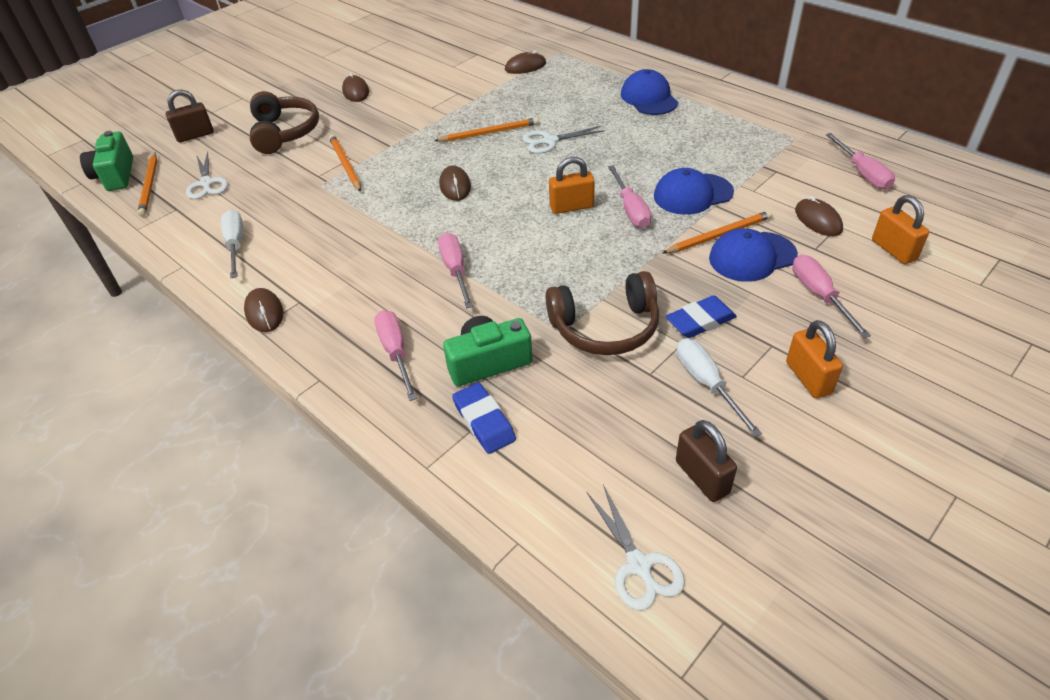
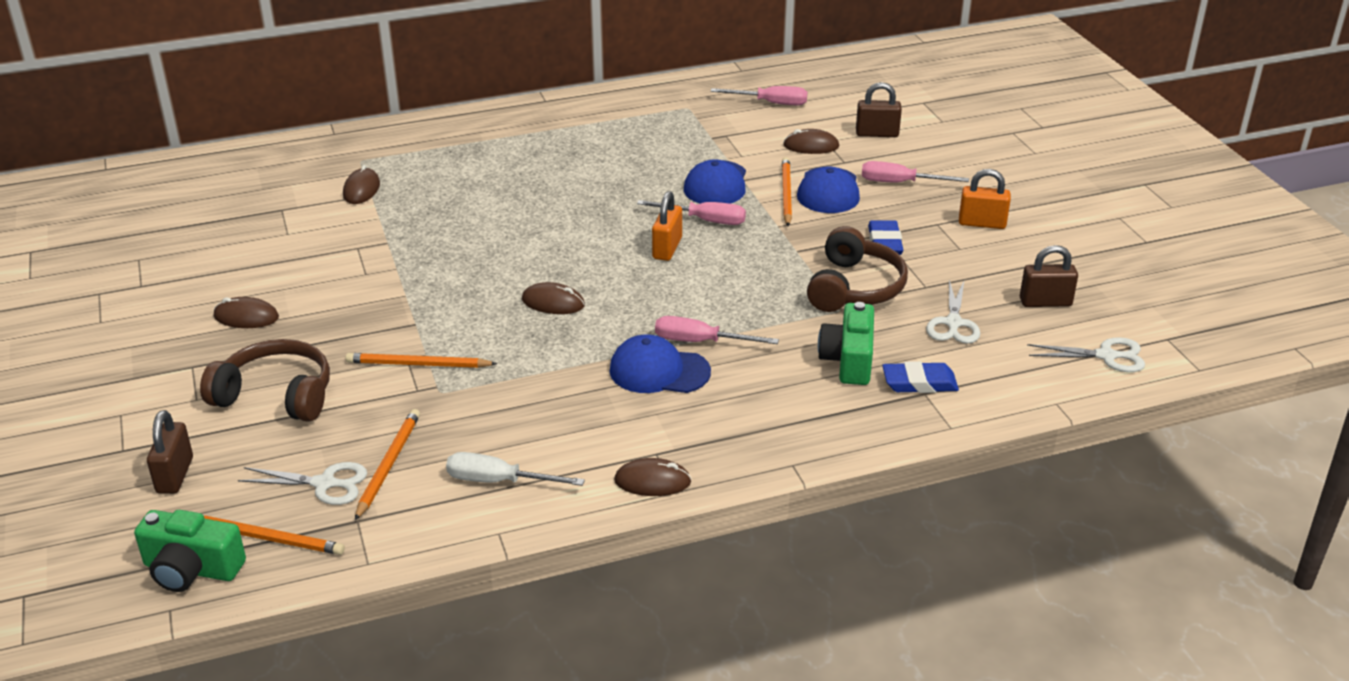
camera: 65 degrees left, 10 degrees down
pink screwdriver [374,310,417,401] -> none
orange pencil [434,117,539,142] -> orange pencil moved to [355,409,420,520]
white scissors [522,126,605,154] -> white scissors moved to [926,280,980,344]
blue cap [621,69,678,115] -> blue cap moved to [610,335,711,393]
white screwdriver [676,338,762,437] -> none
orange padlock [872,195,929,264] -> brown padlock [856,82,902,137]

